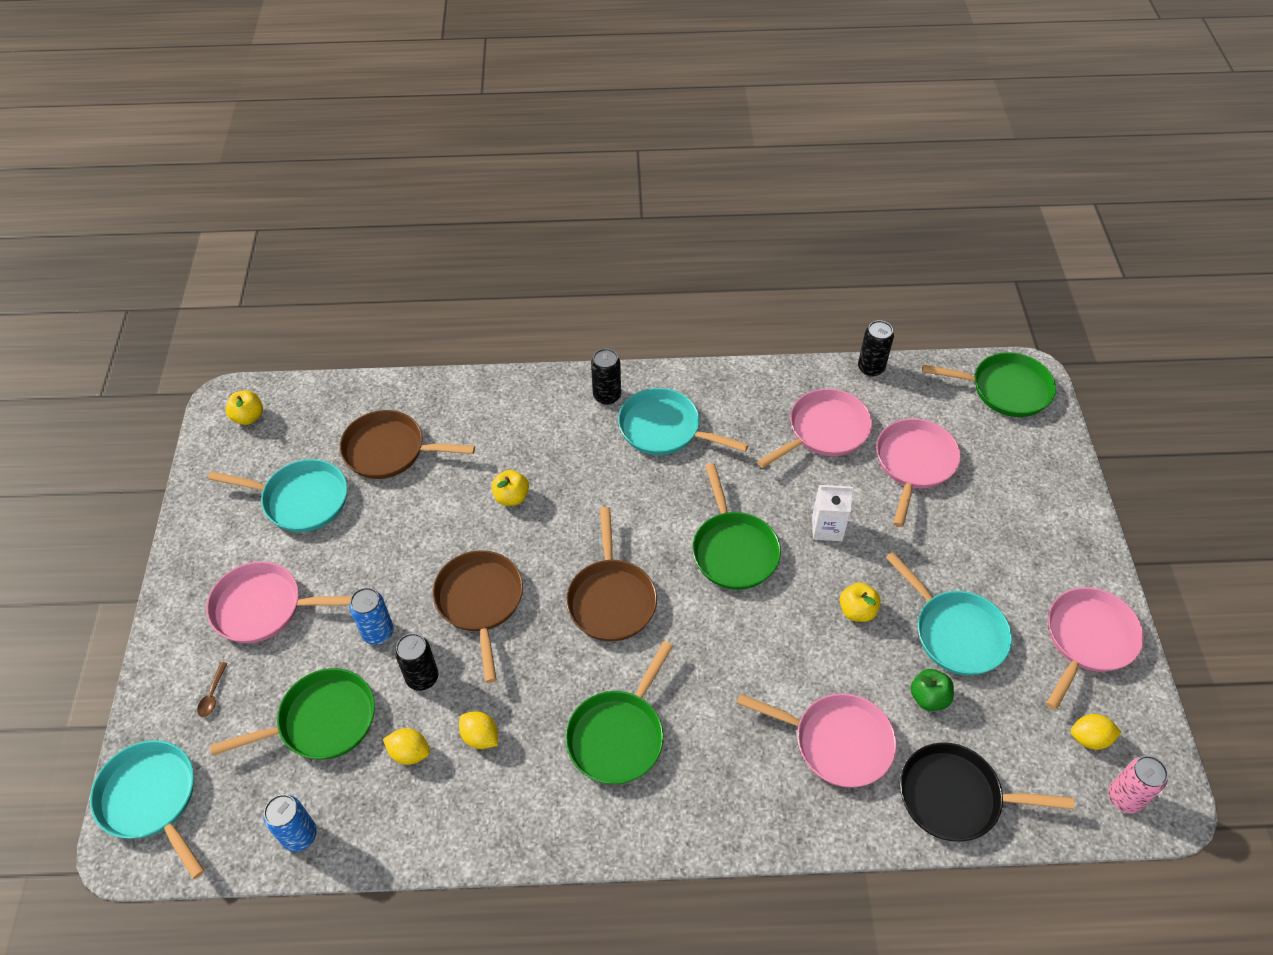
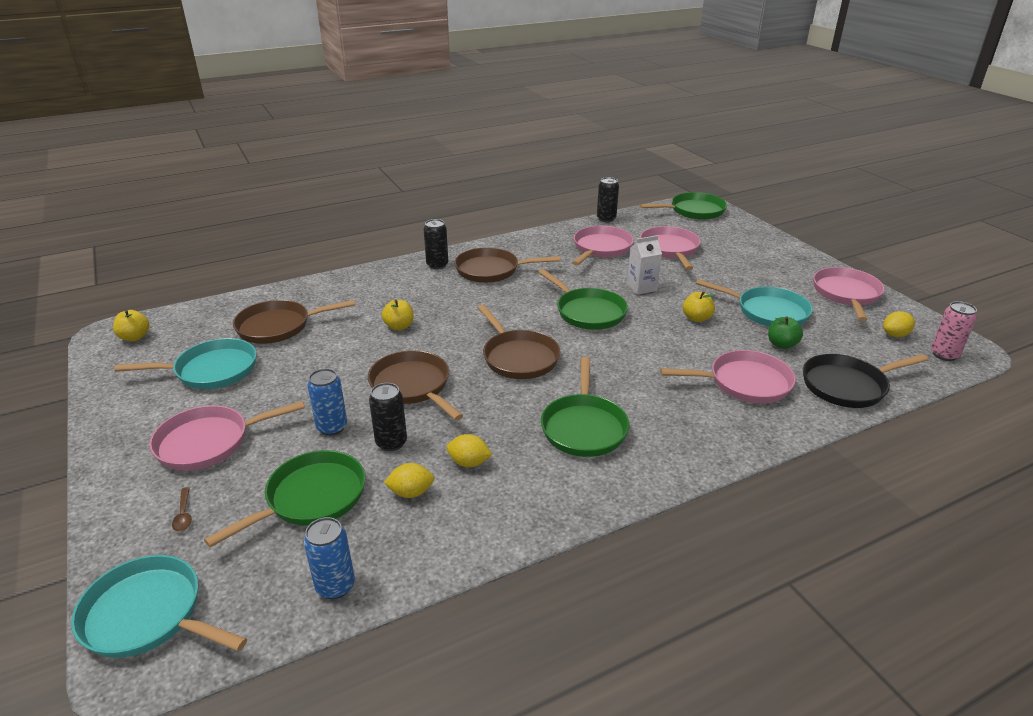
camera: 25 degrees left, 20 degrees down
turquoise pan [618,388,749,455] -> brown pan [455,247,560,283]

